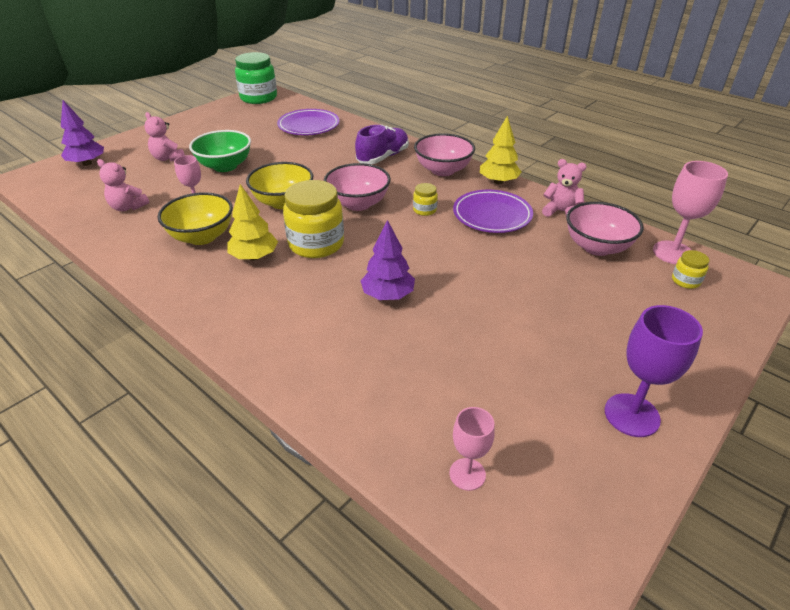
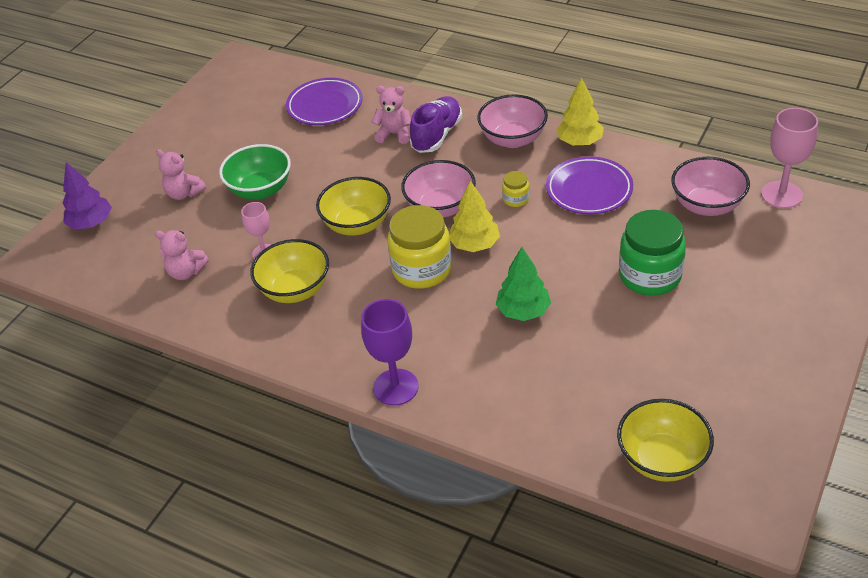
camera: 10 degrees left, 5 degrees up
yellow tree [227,184,278,260] -> yellow tree moved to [449,181,500,252]
green jar [235,52,277,104] -> green jar moved to [619,210,686,296]
purple tree [361,220,415,300] -> green tree [496,247,551,321]
pink goblet [449,407,495,491] -> yellow bowl [617,399,714,482]
pink teddy bear [542,159,587,217] -> pink teddy bear moved to [372,86,411,144]
purple goblet [605,305,703,437] -> purple goblet moved to [361,299,419,406]
yellow jar [672,250,710,289] -> none

